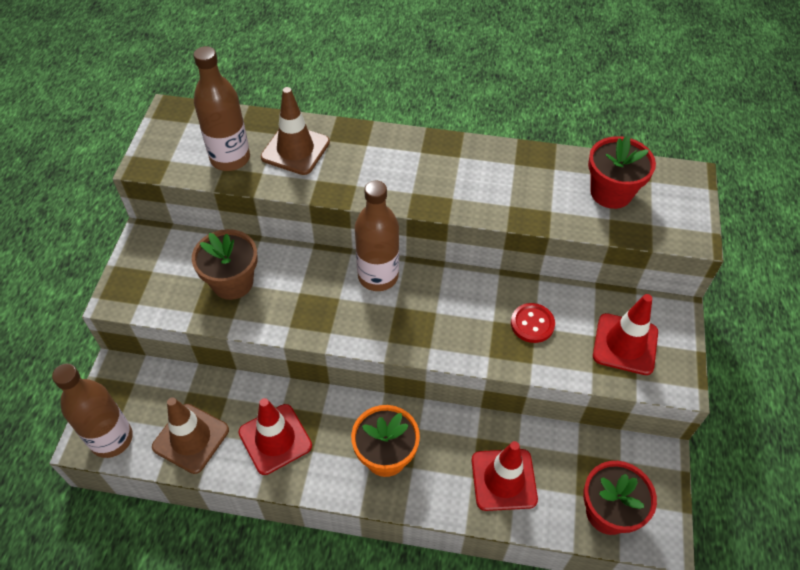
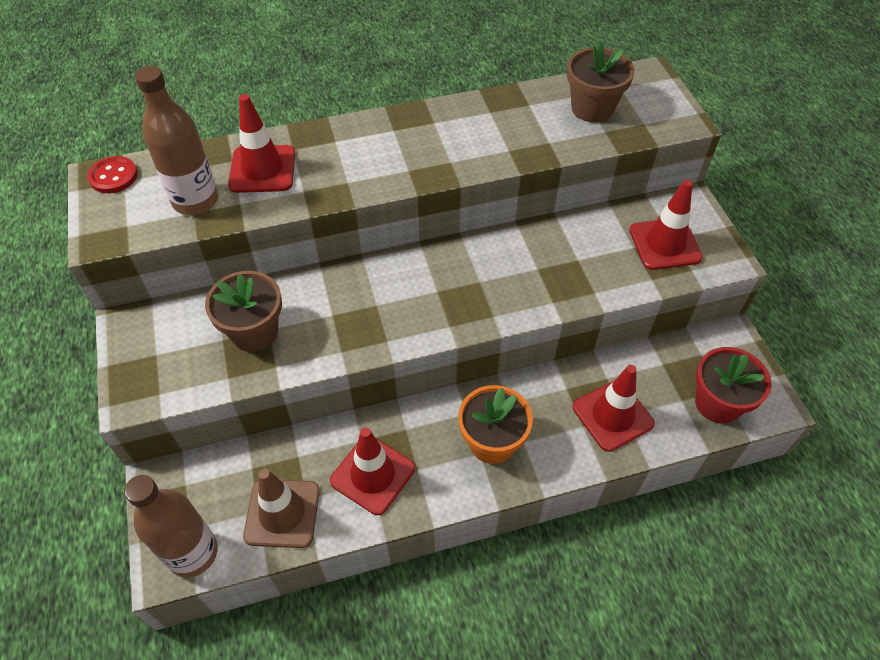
camera: 25 degrees left, 0 degrees up
brown traffic cone [261,87,330,175] -> red traffic cone [228,94,296,193]
brown bottle [355,181,399,291] -> none
red button [511,303,555,343] -> red button moved to [88,156,138,193]
red flower pot [588,136,656,209] -> brown flower pot [567,41,635,123]

